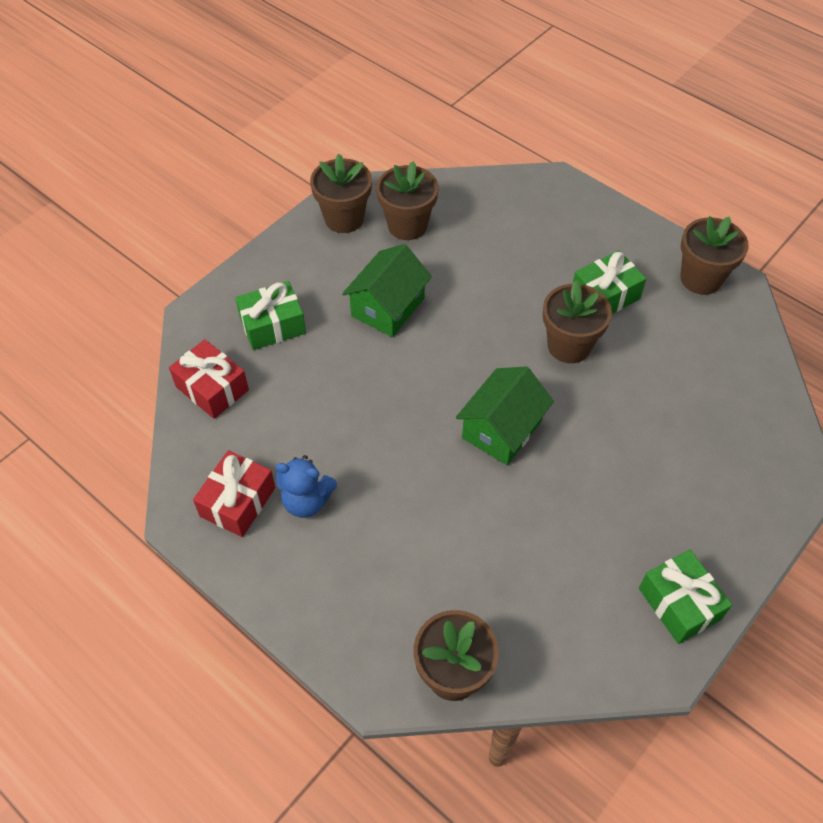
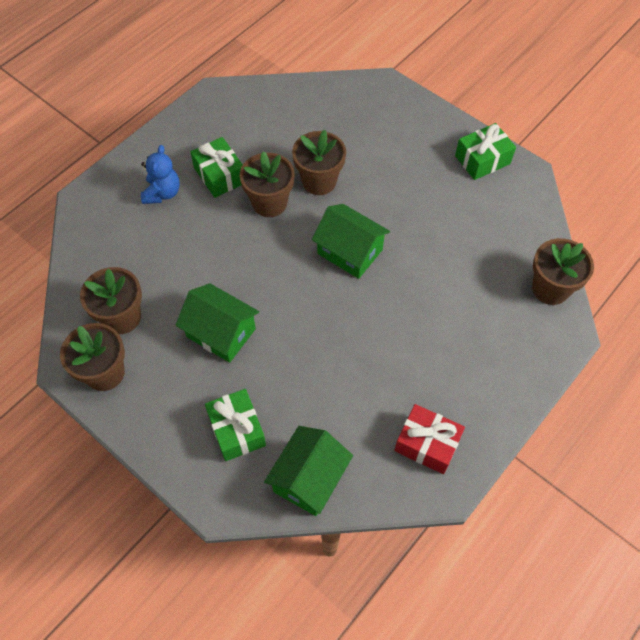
camera: 90 degrees left, 5 degrees up
red gift [169,339,249,419] -> green house [264,426,353,516]
blue teddy bear [275,455,337,518] -> blue teddy bear moved to [141,145,180,204]
brown flower pot [681,216,749,295] -> brown flower pot moved to [292,130,346,195]

